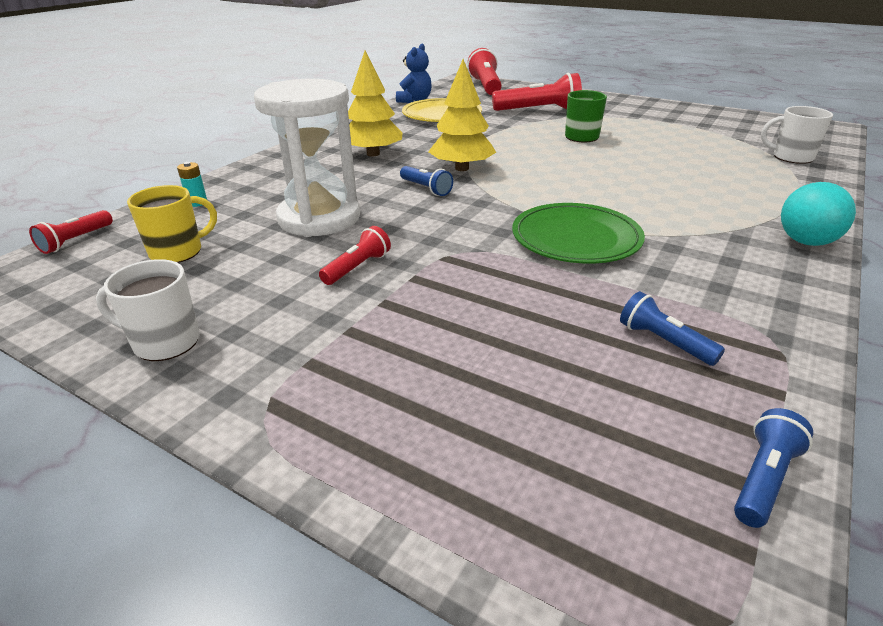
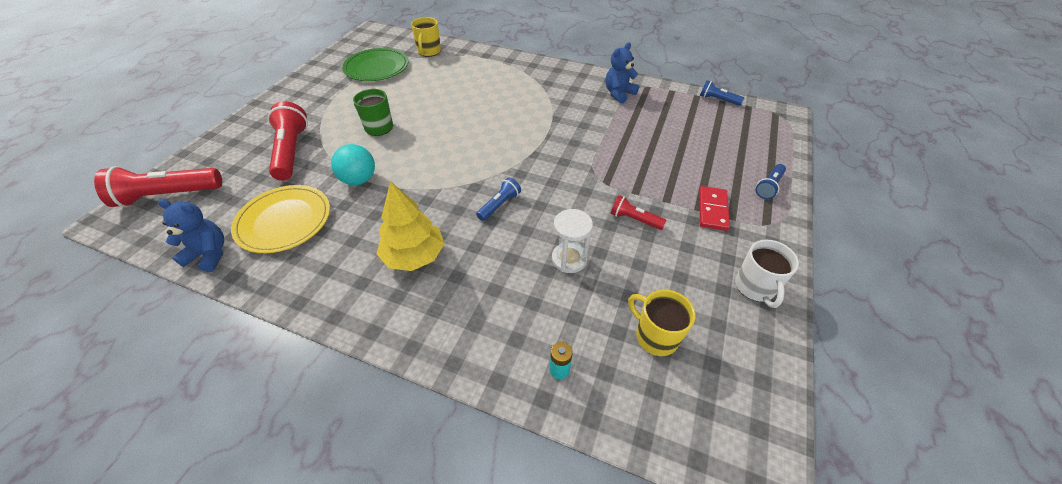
camera: 100 degrees left, 15 degrees up
red flashlight [29,210,113,254] -> none
white hourglass [254,79,360,237] -> white hourglass [552,209,593,273], size x0.53
yellow tree [428,59,496,171] -> none
green plate [512,203,645,263] -> green plate moved to [342,48,408,81]
blue flashlight [620,291,725,366] -> blue flashlight moved to [755,164,786,199]
white mug [761,106,833,164] -> yellow mug [411,17,441,57]
turquoise ball [781,182,856,246] -> turquoise ball moved to [331,144,375,185]
none -> blue teddy bear [606,42,639,104]
none -> red domino [699,186,730,231]

